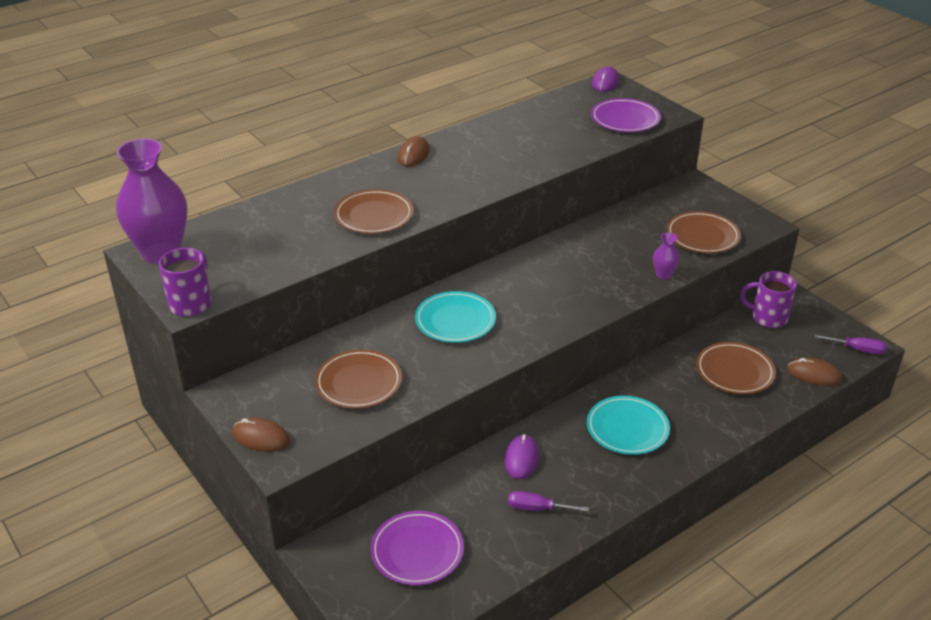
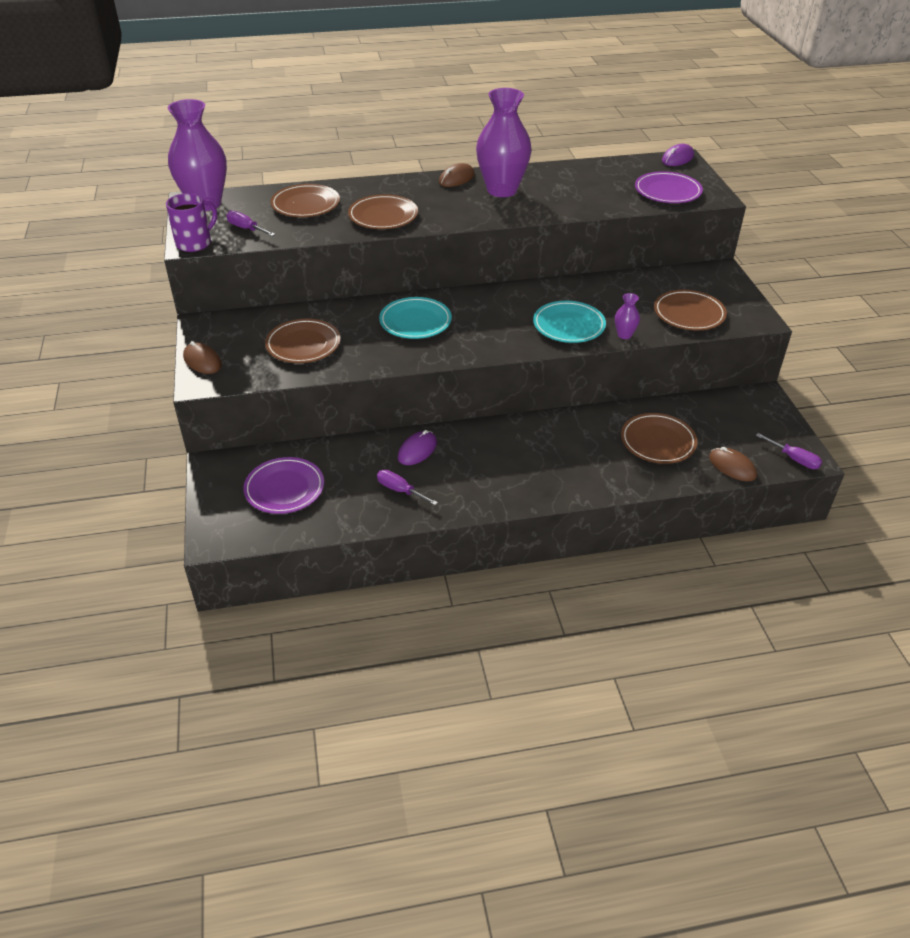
camera: 25 degrees right, 5 degrees up
turquoise plate [587,396,670,455] -> turquoise plate moved to [533,301,606,343]
purple mug [740,271,797,328] -> none
none -> purple screwdriver [226,210,275,236]
none -> brown plate [270,184,340,217]
none -> purple vase [476,88,532,197]

